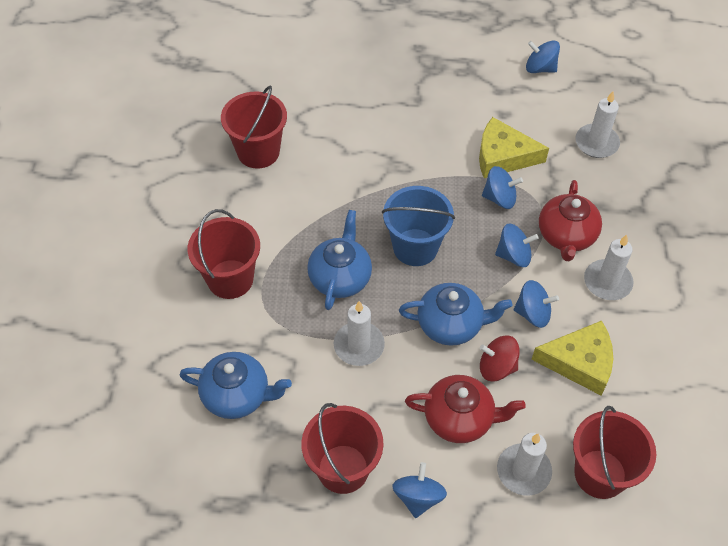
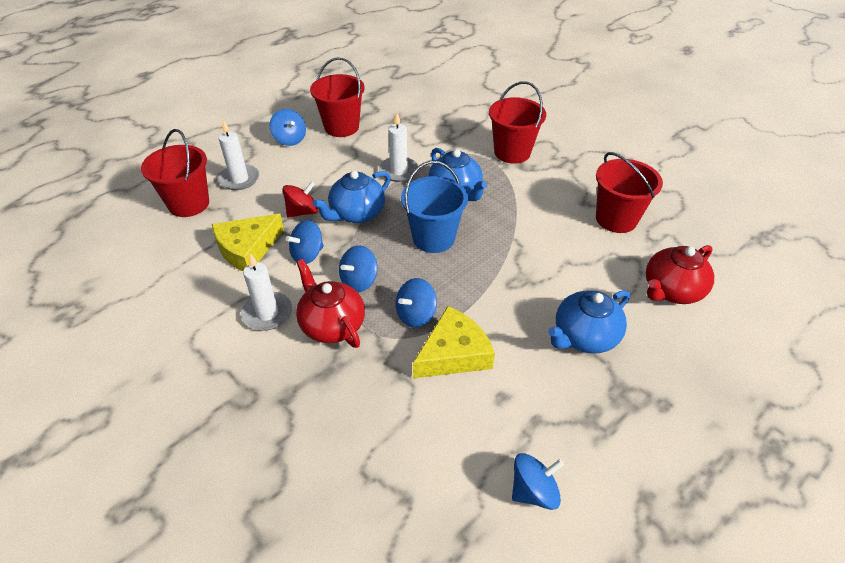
camera: 135 degrees right, 10 degrees down
blue teapot [180,352,292,419] -> blue teapot moved to [548,290,630,354]
red teapot [405,375,526,443] -> red teapot moved to [646,245,714,304]
white candle [575,91,620,158] -> none

